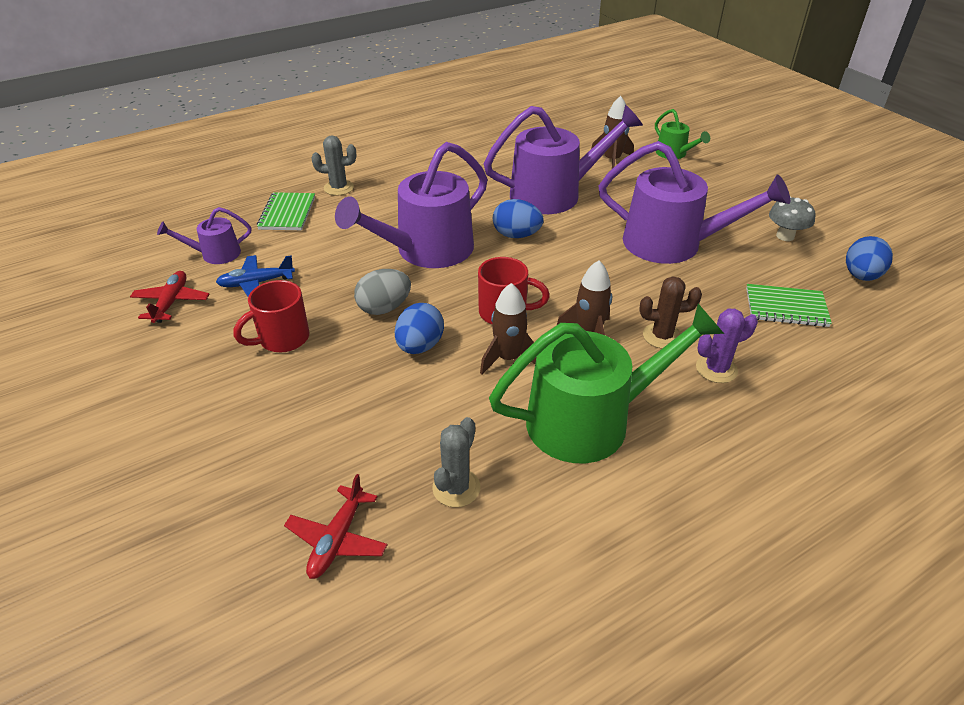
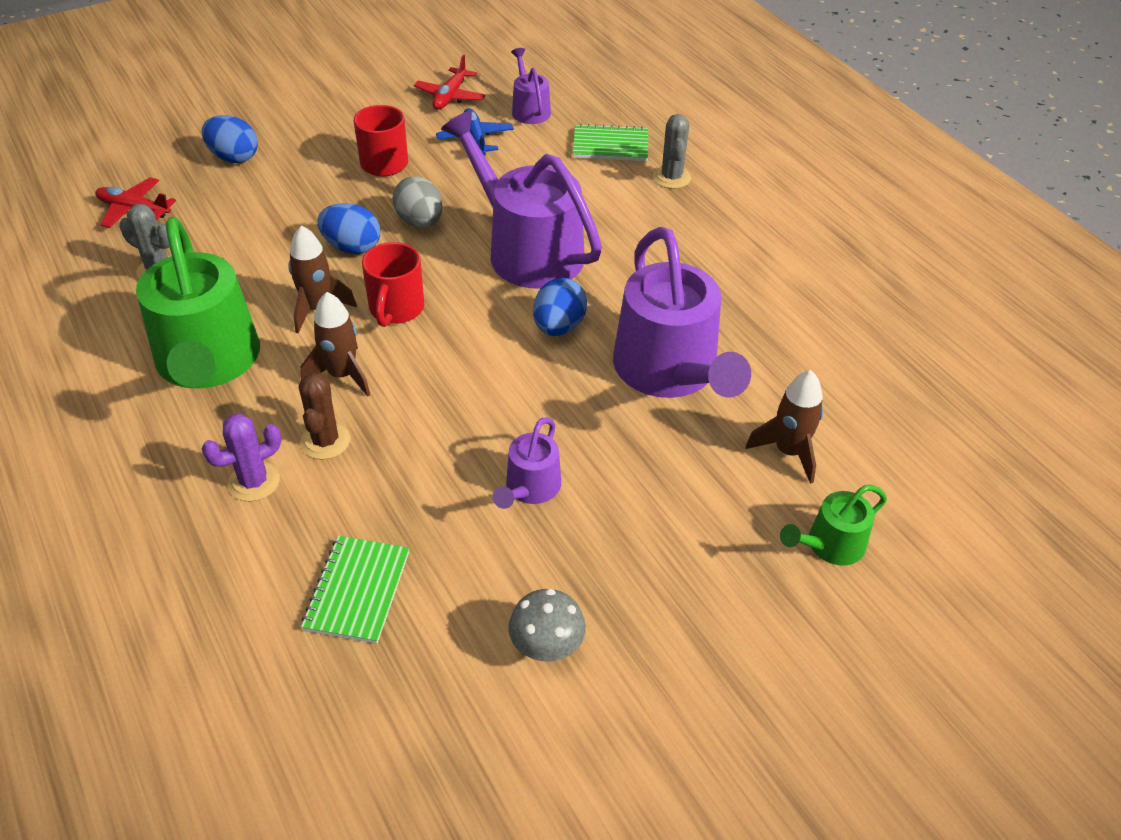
camera: 90 degrees right, 5 degrees up
red plane [130,271,209,323] -> red plane turned 105 degrees clockwise [414,55,486,110]
purple watering can [598,141,790,264] -> purple watering can [493,418,561,509], size x0.48
purple cactus [696,308,758,383] -> purple cactus turned 75 degrees clockwise [202,414,281,502]
blue egg [846,236,893,281] -> blue egg moved to [201,115,258,163]

